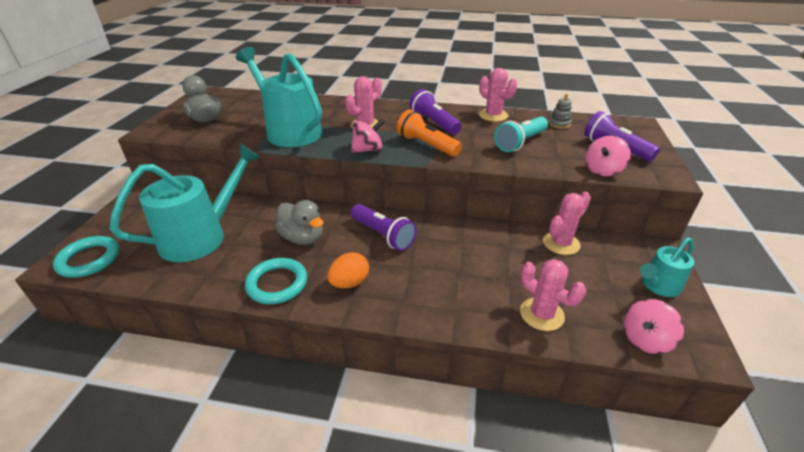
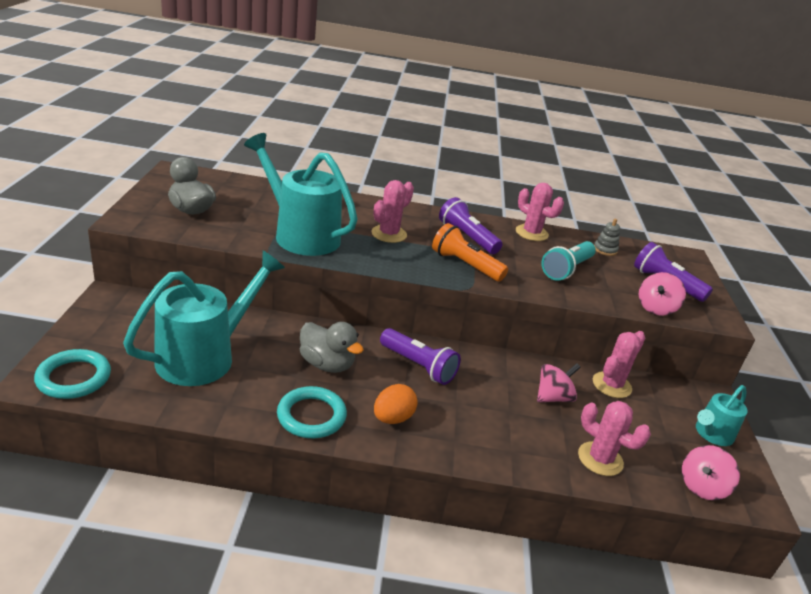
camera: 10 degrees left, 5 degrees down
pink spinning top [351,119,384,153] -> pink spinning top moved to [537,363,581,402]

